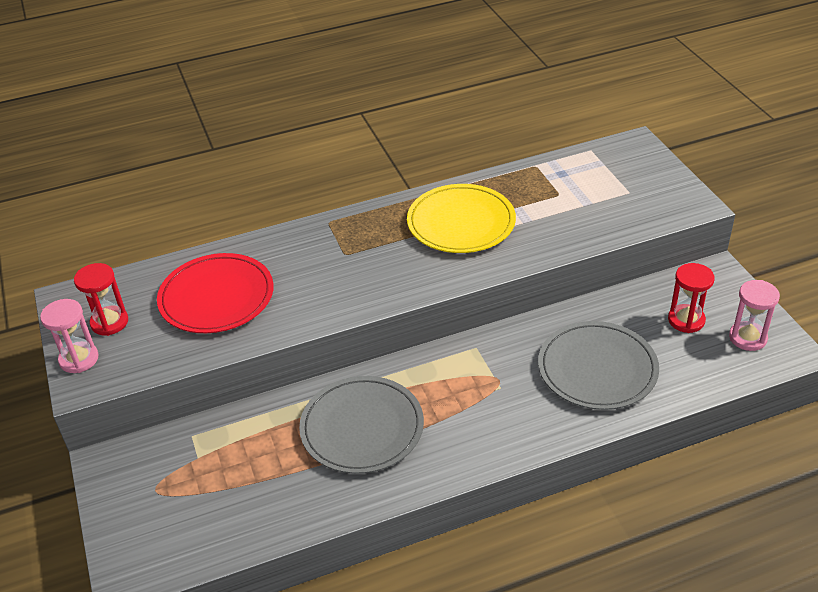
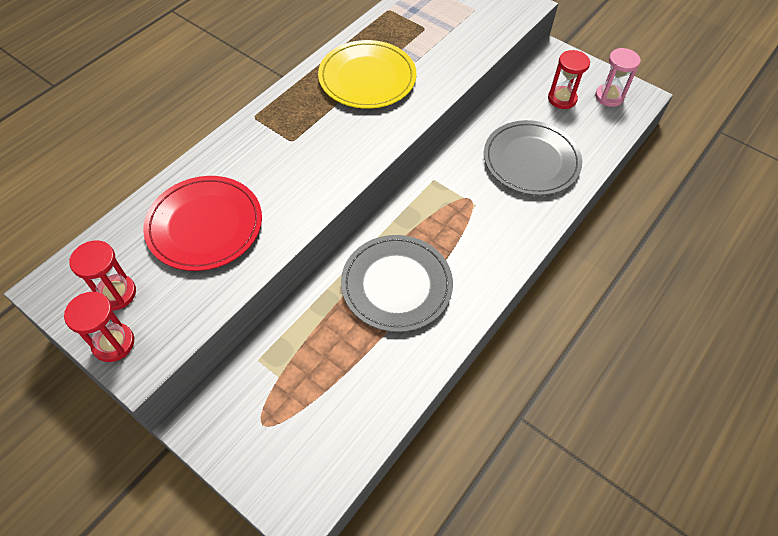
camera: 35 degrees left, 15 degrees up
pink hourglass [40,299,99,373] -> red hourglass [64,292,134,362]

